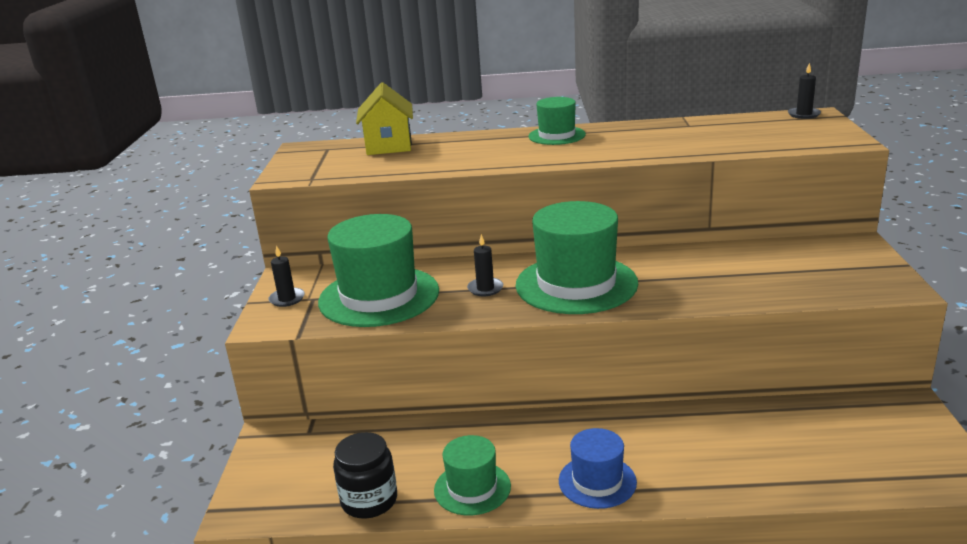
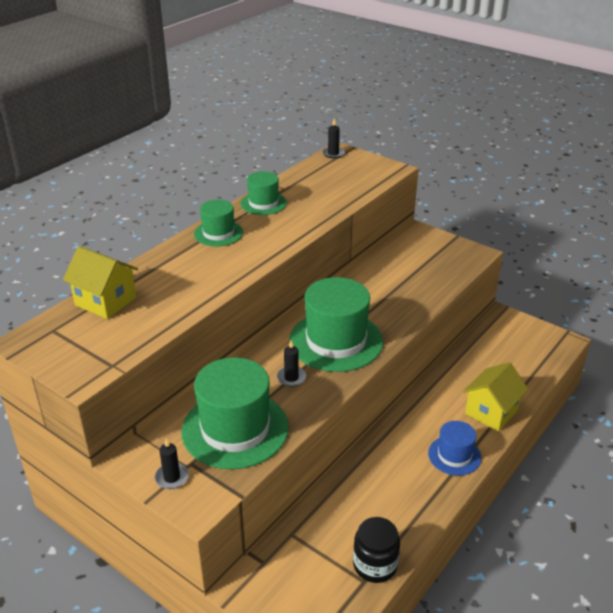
camera: 55 degrees left, 10 degrees up
green hat [434,435,511,515] -> green hat moved to [241,171,287,215]
none -> yellow house [463,362,529,431]

